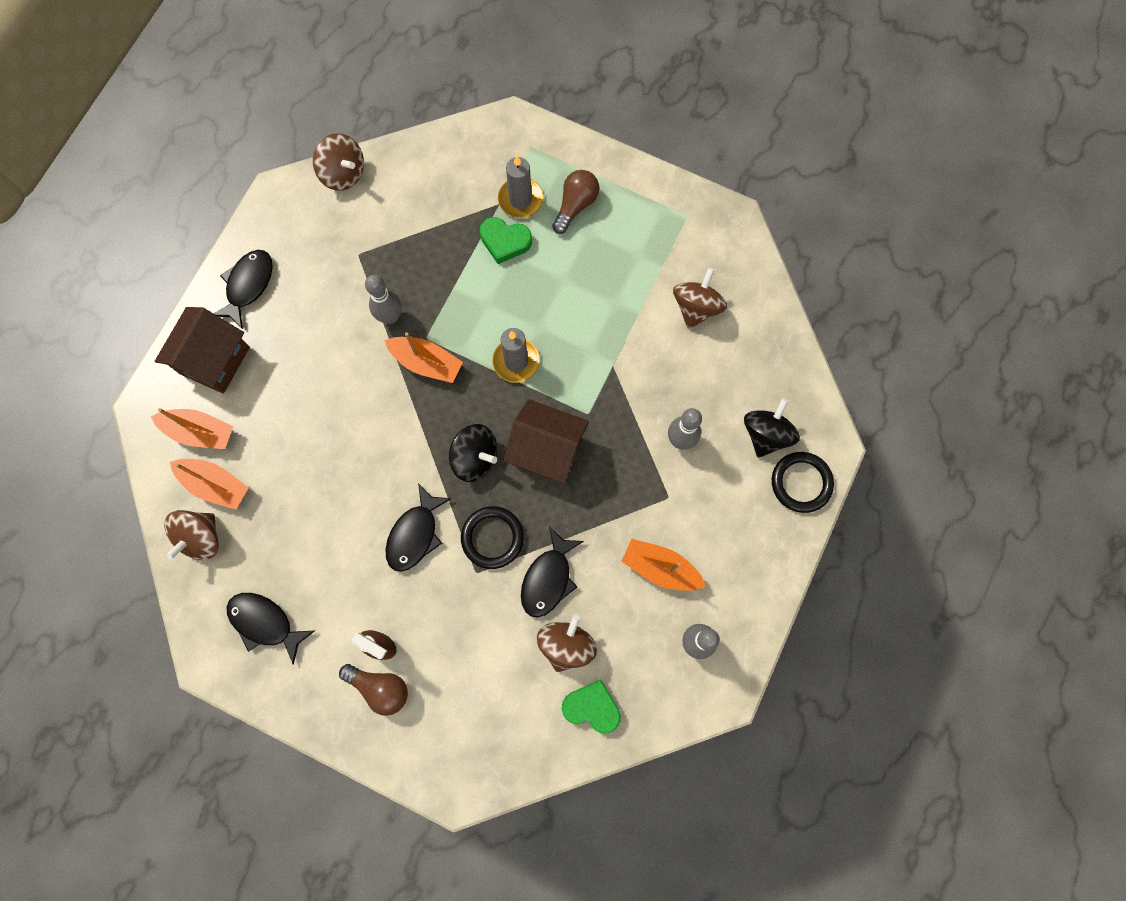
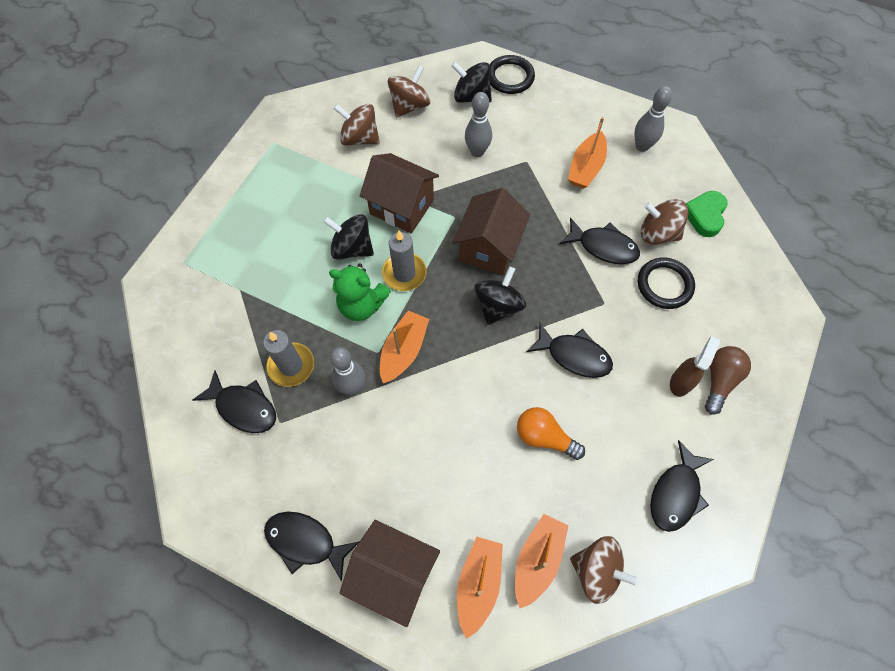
camera: 90 degrees left, 10 degrees down
brown spinning top [313,133,364,191] -> brown spinning top moved to [388,65,430,118]
black ring [461,506,524,569] -> black ring moved to [638,258,695,309]
green heart [480,217,532,264] -> none
grey candle [498,156,543,218] -> grey candle moved to [263,330,314,387]
brown light bulb [552,170,599,234] -> none
none -> black fish [193,370,276,433]
none -> black spinning top [323,214,374,260]
none -> green teddy bear [329,264,391,321]
none -> brown house [360,153,439,233]
none -> orange light bulb [517,407,585,460]

